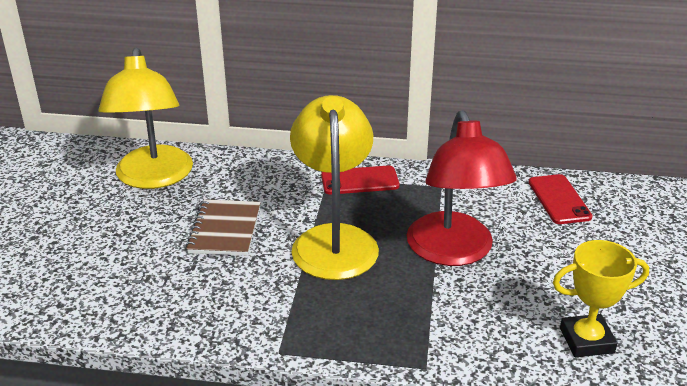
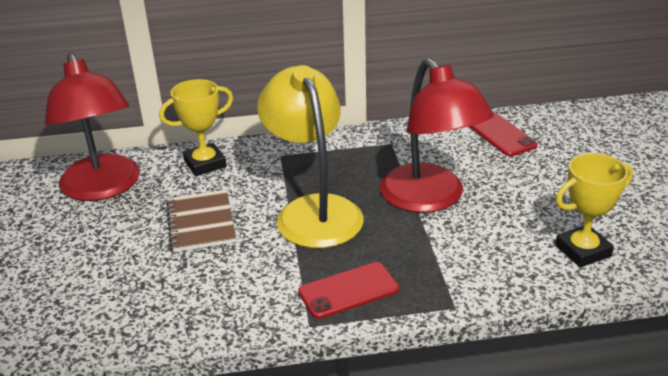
camera: 15 degrees left, 0 degrees up
yellow lamp [98,48,193,189] -> red lamp [45,53,140,201]
red phone [321,166,400,195] -> red phone moved to [298,262,399,319]
none -> yellow trophy [159,79,233,176]

